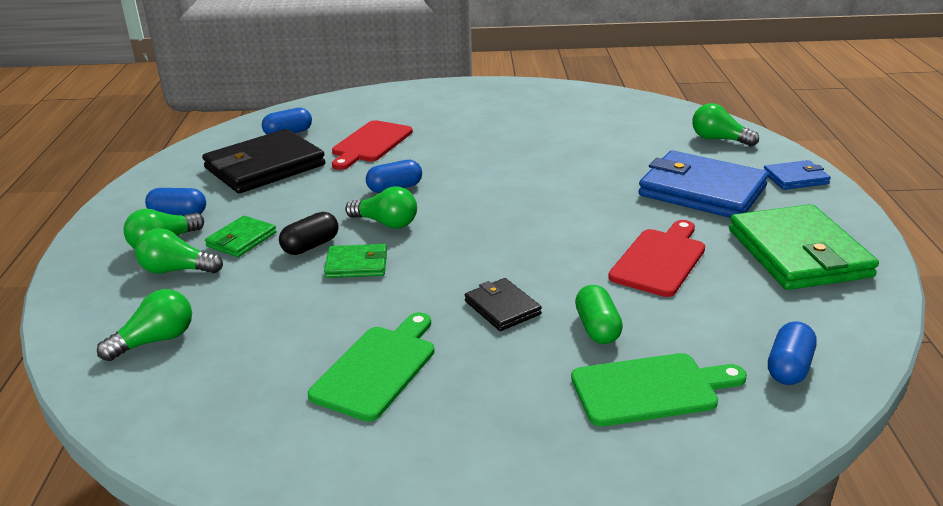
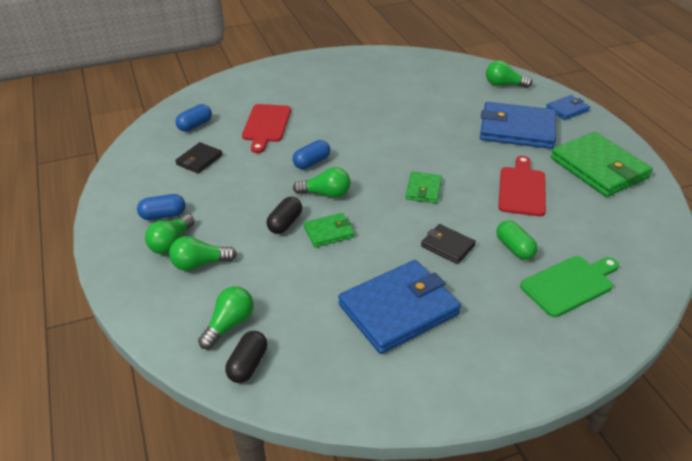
camera: 20 degrees left, 10 degrees up
black wallet [202,129,325,193] -> black wallet [175,142,222,174], size x0.49
green wallet [205,215,276,257] -> green wallet moved to [406,172,442,203]
green cutting board [308,312,435,422] -> blue wallet [338,260,461,354]
blue capsule [768,321,817,385] -> none
none -> black capsule [225,331,267,383]

